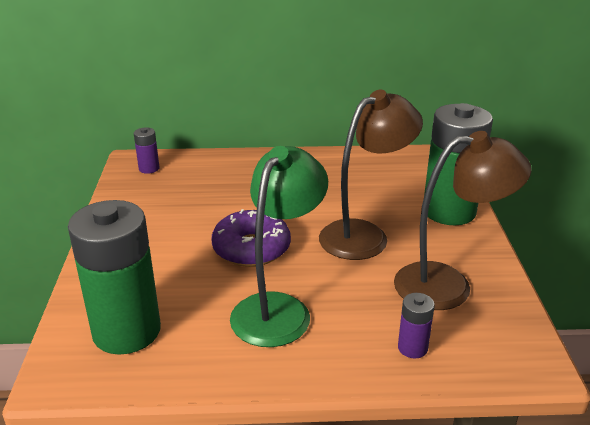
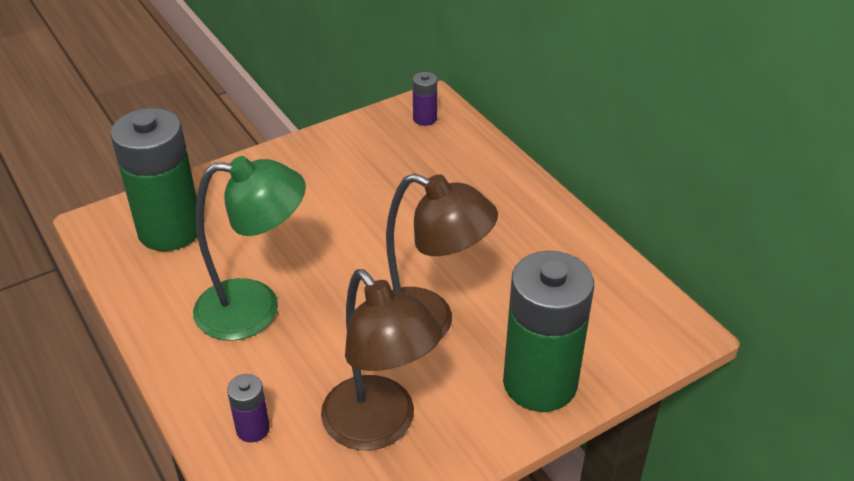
camera: 60 degrees right, 10 degrees up
purple donut [211,209,291,267] -> none

